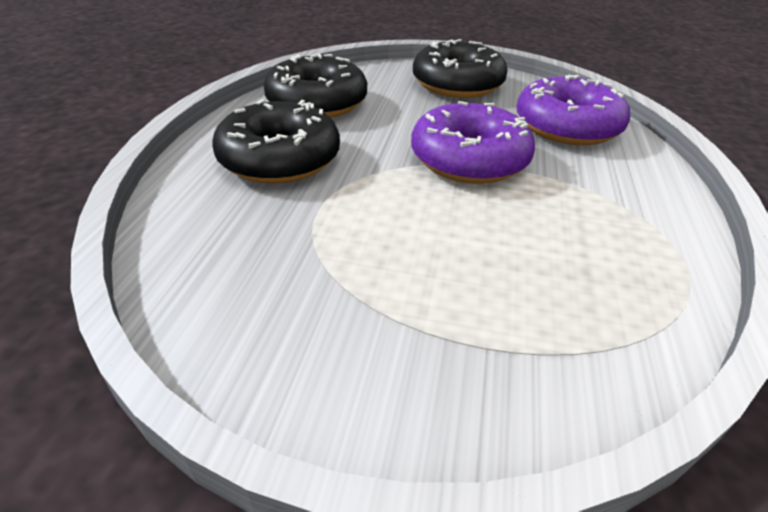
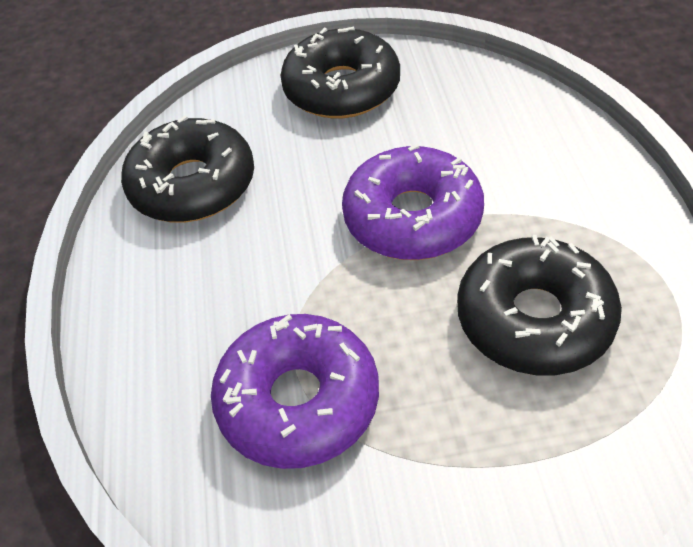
camera: 15 degrees left, 10 degrees up
black donut [212,99,340,184] -> black donut moved to [457,235,622,375]
purple donut [516,75,630,145] -> purple donut moved to [211,314,379,469]

